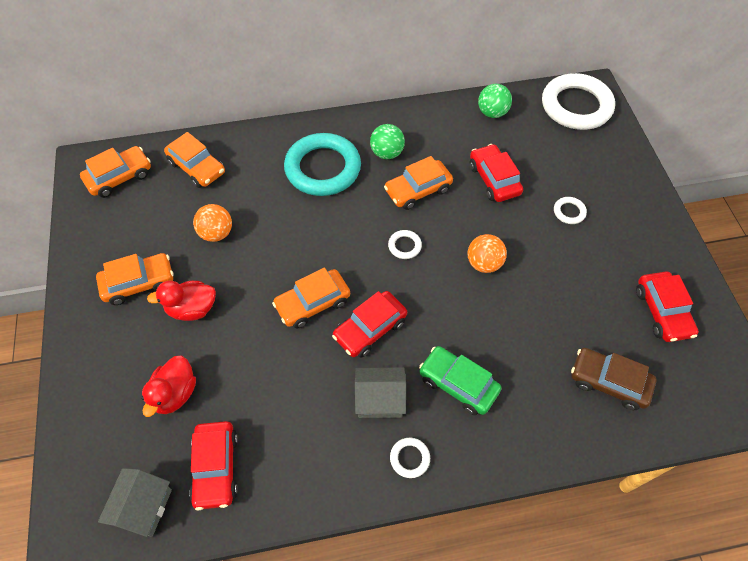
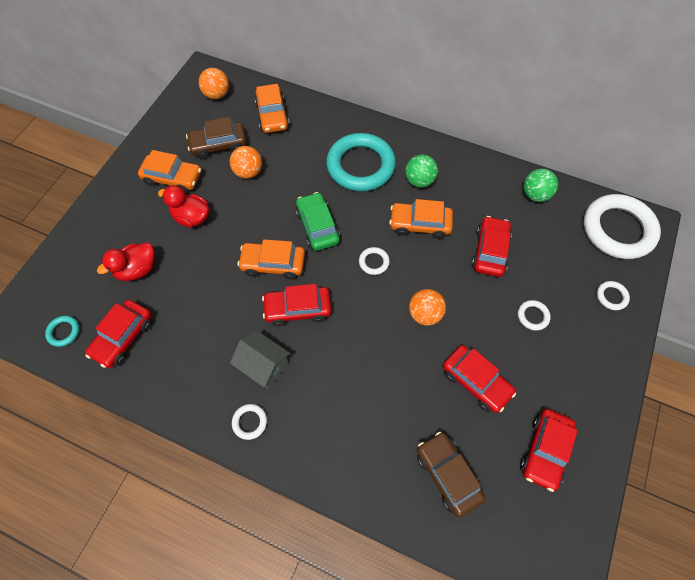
camera: 35 degrees right, 5 degrees up
orange car [80,146,151,198] -> orange ball [199,68,229,99]
grey house [98,468,172,537] -> turquoise ring [45,316,80,347]
green car [419,346,501,415] -> green car moved to [295,192,340,251]
none -> brown car [186,117,247,159]
none -> red car [443,345,516,413]
none -> white ring [597,281,630,310]

